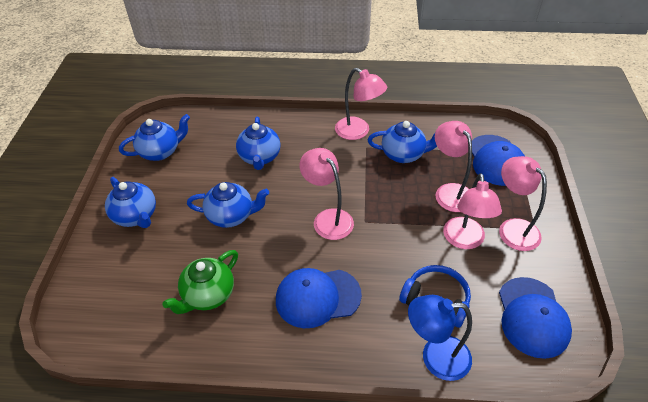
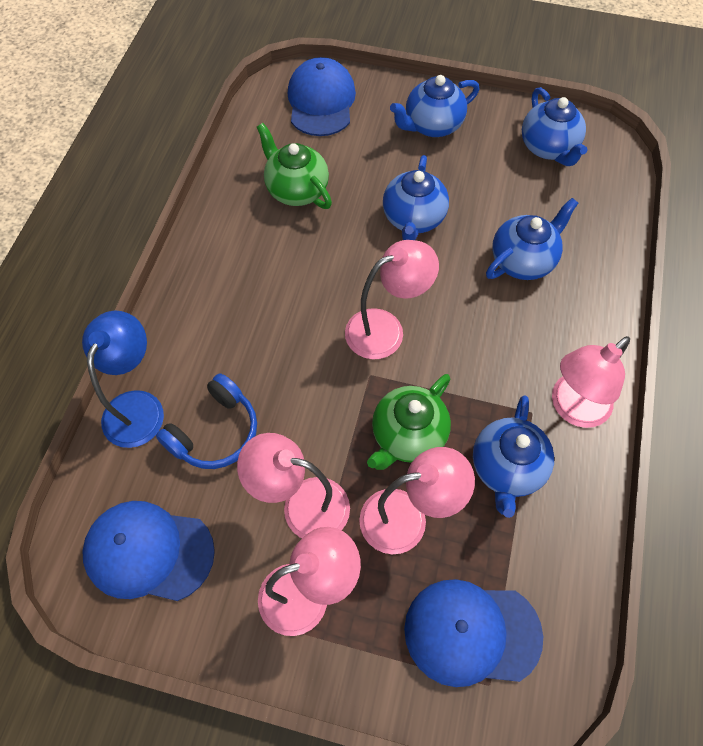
camera: 100 degrees right, 15 degrees up
blue teapot [236,116,281,170] -> blue teapot turned 135 degrees clockwise [486,198,578,280]
blue cap [276,268,362,328] -> blue cap moved to [288,57,356,136]
none -> green teapot [367,374,451,470]

